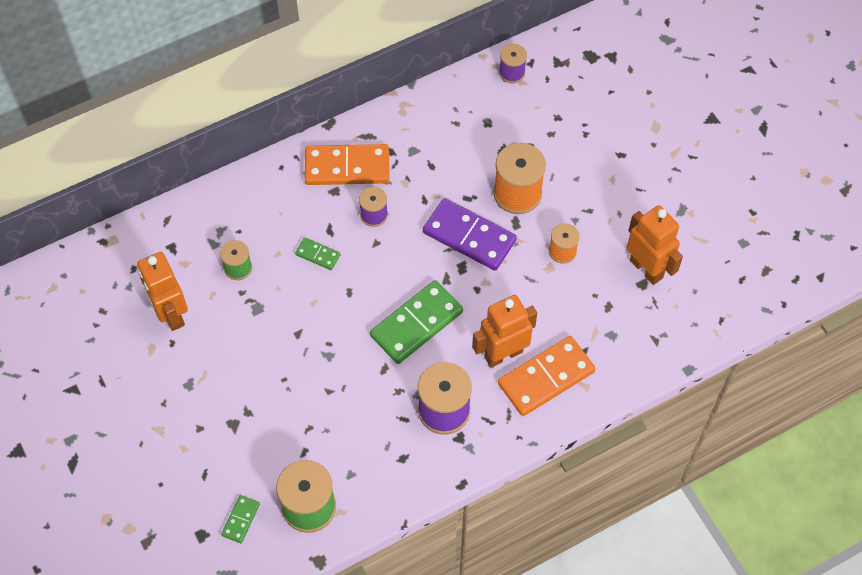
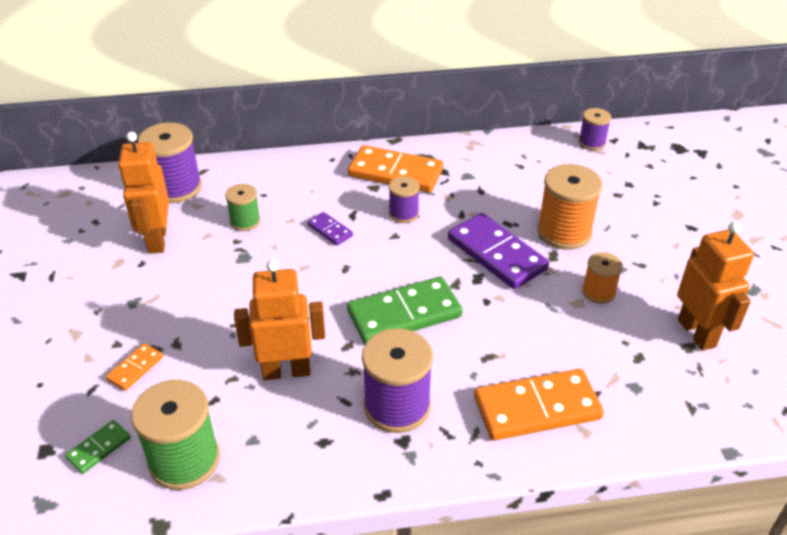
camera: 20 degrees right, 20 degrees down
green domino [295,238,341,270] -> purple domino [307,212,353,245]
orange robot [472,295,537,368] -> orange robot moved to [234,260,325,380]
none -> orange domino [106,343,163,391]
none -> purple spool [138,122,202,203]

